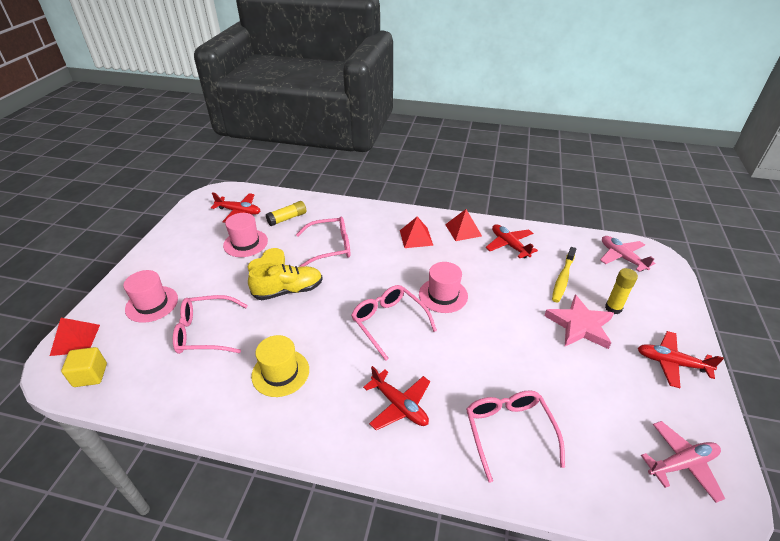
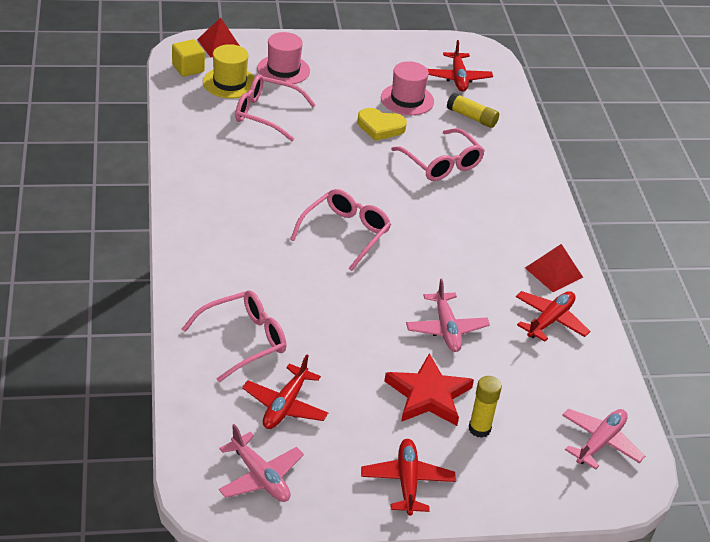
camera: 65 degrees right, 0 degrees up
pink glasses [173,295,248,354] -> pink glasses turned 45 degrees counterclockwise [235,74,316,141]
yellow shoe [248,263,323,300] -> none
yellow hat [251,335,309,397] -> yellow hat moved to [203,44,255,98]
red plane [363,366,430,430] -> red plane moved to [242,354,328,429]
red pyramid [400,216,433,248] -> none
pink hat [419,262,468,313] -> none
pink star [544,295,614,349] -> red star [384,353,474,426]
yellow toothbrush [552,247,577,302] -> none
none -> pink plane [406,279,490,352]

